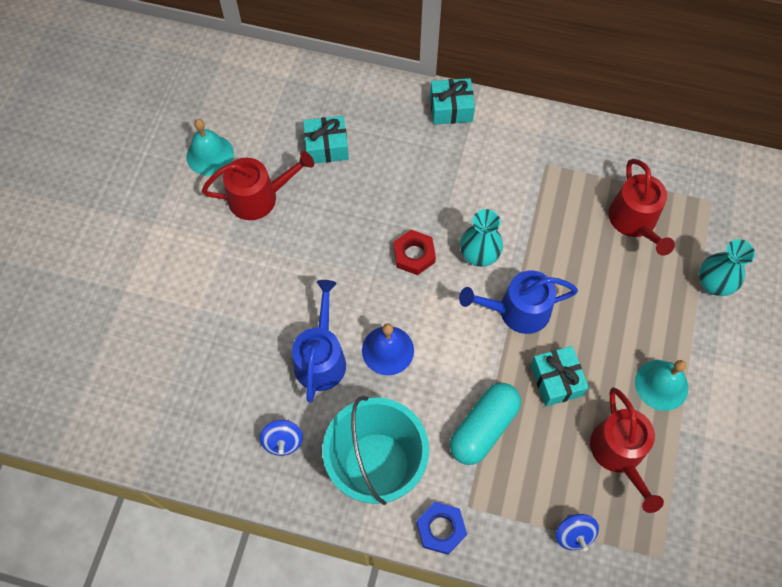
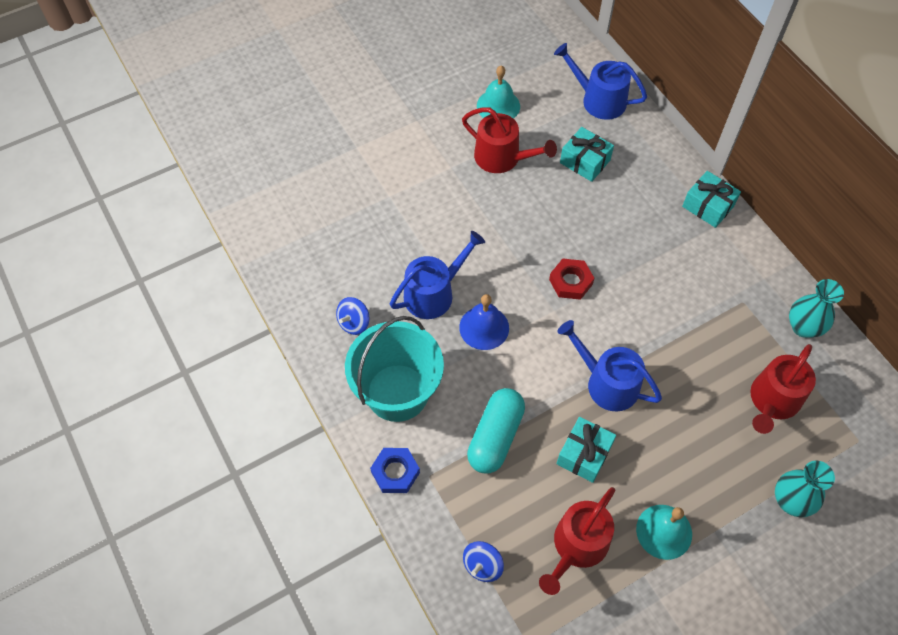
camera: 45 degrees right, 5 degrees down
turquoise capsule [450,383,521,465] -> turquoise capsule turned 60 degrees counterclockwise [467,388,525,474]
turquoise vase [460,209,503,267] -> turquoise vase moved to [789,279,844,338]
none -> blue watering can [554,43,647,120]

